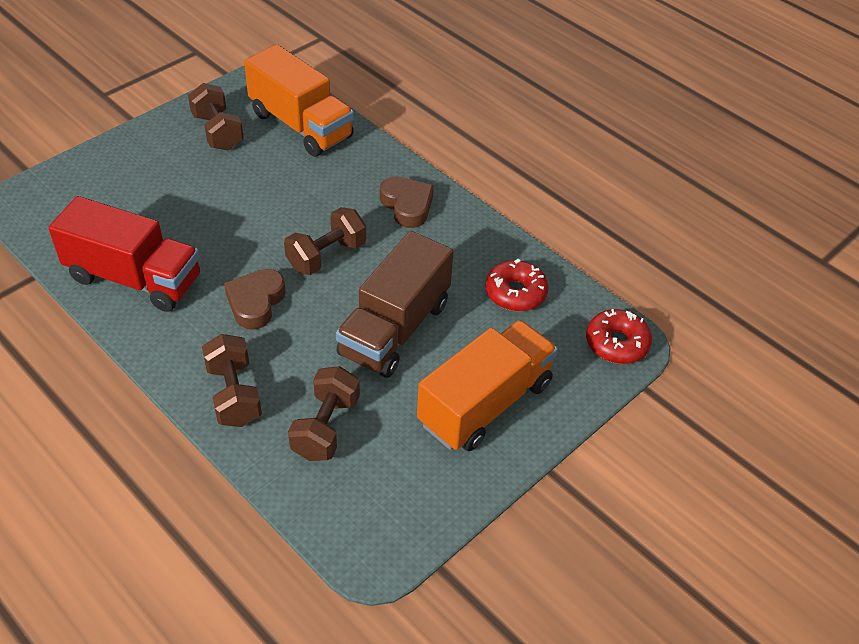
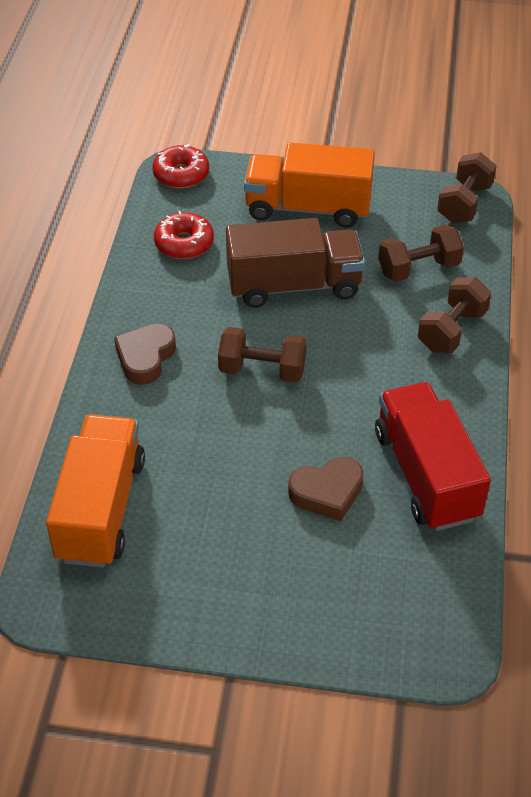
camera: 125 degrees left, 0 degrees up
brown dumbbell [188,83,244,150] -> brown dumbbell moved to [437,152,496,223]
brown heart [224,269,286,330] -> brown heart moved to [288,457,364,521]

